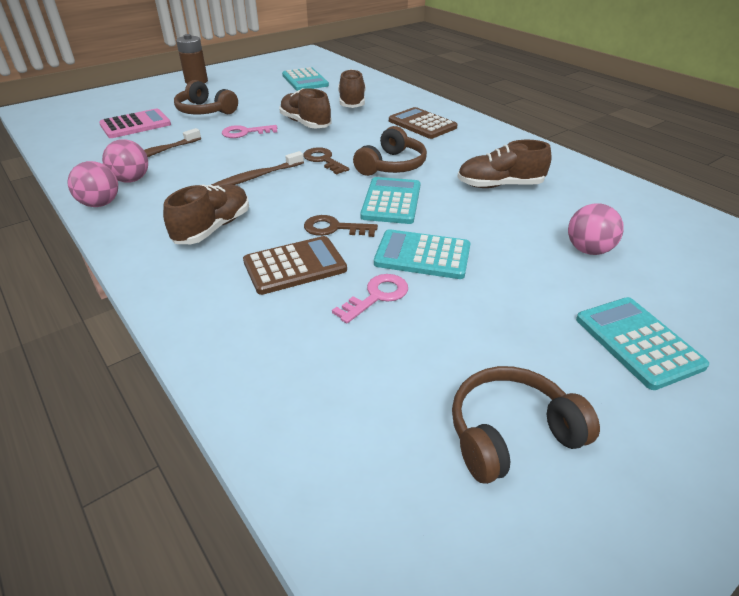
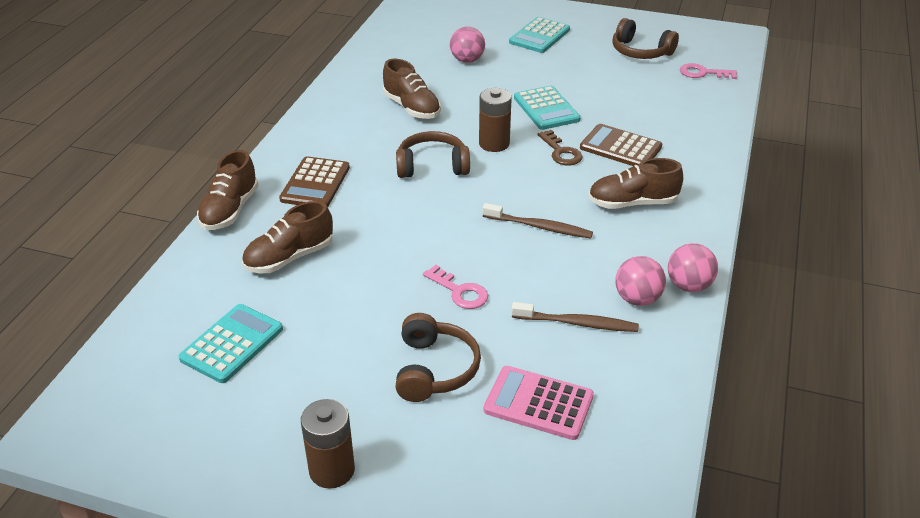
camera: 125 degrees left, 0 degrees up
brown shoe [279,88,332,129] -> brown shoe moved to [197,150,259,230]
brown key [303,147,349,175] -> none
pink key [332,274,408,323] -> pink key moved to [680,63,737,79]
turquoise calculator [360,177,421,224] -> brown battery [479,88,512,152]

